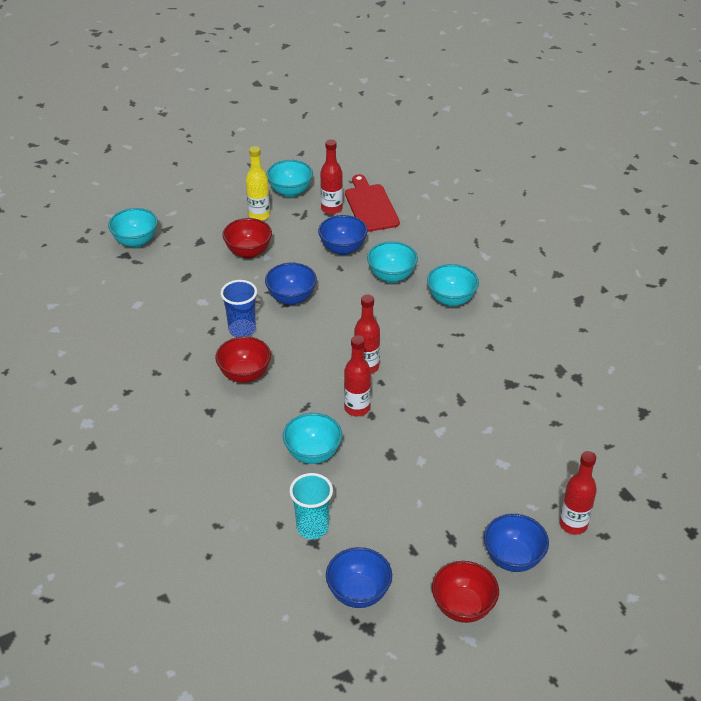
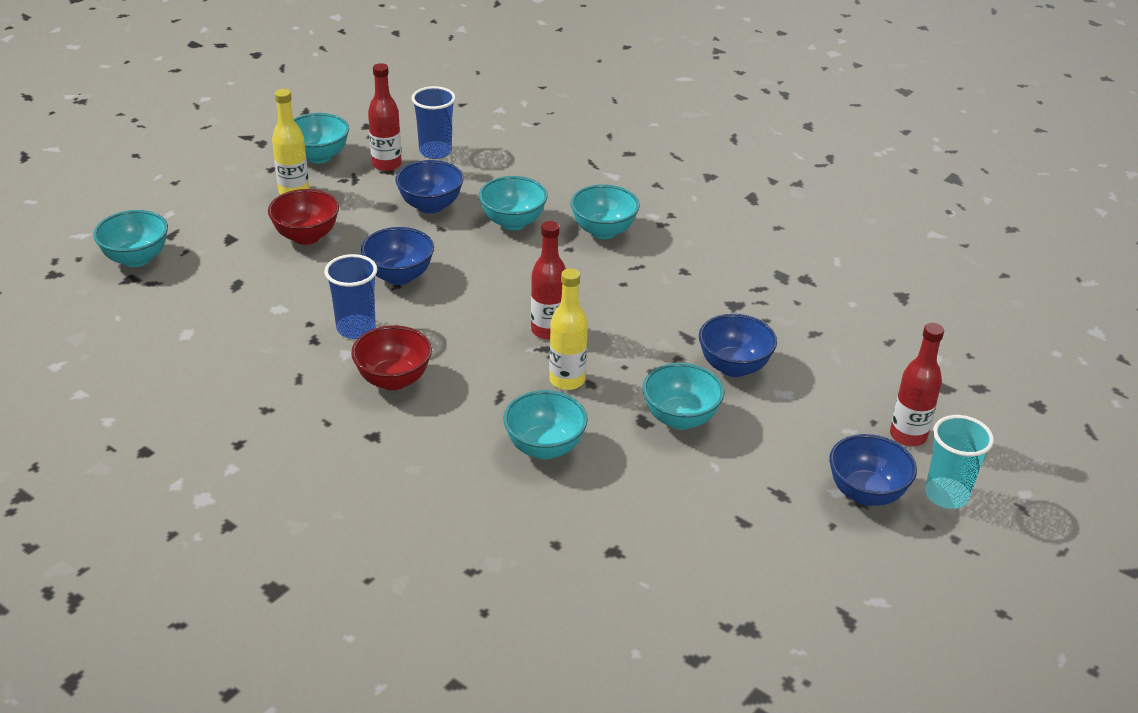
camera: 25 degrees left, 5 degrees down
turquoise cup [289,473,333,539] -> turquoise cup moved to [925,415,994,509]
blue bowl [326,547,392,608] -> blue bowl moved to [699,314,777,377]
red bottle [344,335,371,416] -> yellow bottle [549,268,588,390]
red cutting board [345,174,400,232] -> blue cup [411,86,456,159]
red bowl [432,561,499,623] -> none
none -> turquoise bowl [642,363,724,430]

